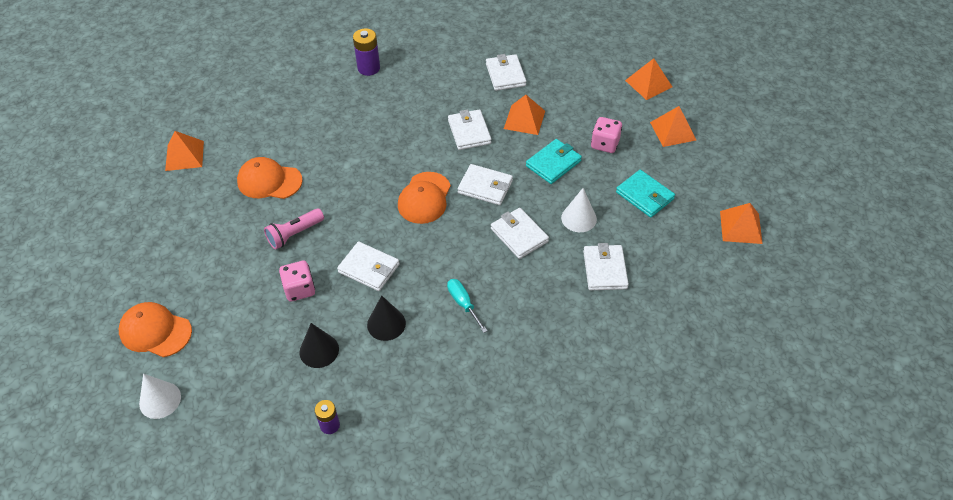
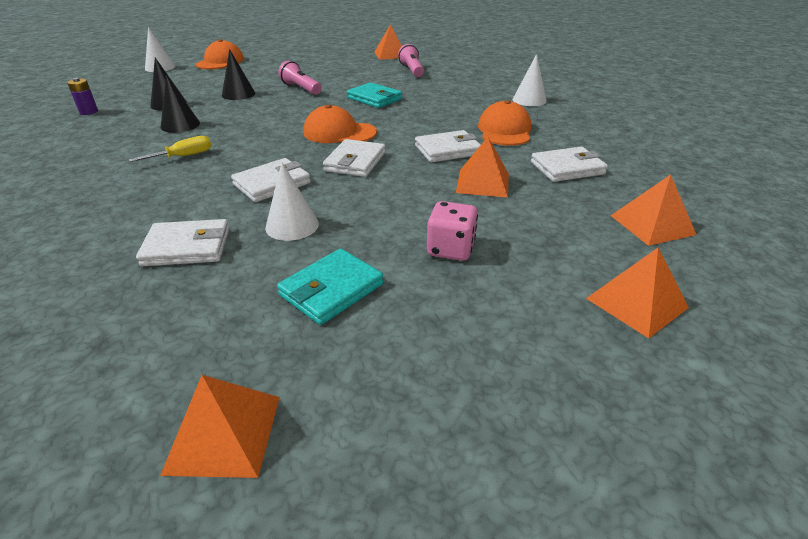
camera: 85 degrees right, 15 degrees down
orange cap [237,157,303,199] -> orange cap moved to [478,100,531,146]
pink dice [279,261,315,301] -> black cone [222,49,255,100]
white wallet [337,241,400,291] -> none
purple battery [353,28,380,76] -> white cone [513,54,547,106]
turquoise screwdriver [447,279,487,333] -> yellow screwdriver [129,136,211,162]
turquoise wallet [526,139,582,184] -> turquoise wallet moved to [347,82,402,108]
orange pyramid [650,106,696,147] -> orange pyramid moved to [610,175,697,246]
none -> pink flashlight [398,44,424,77]

